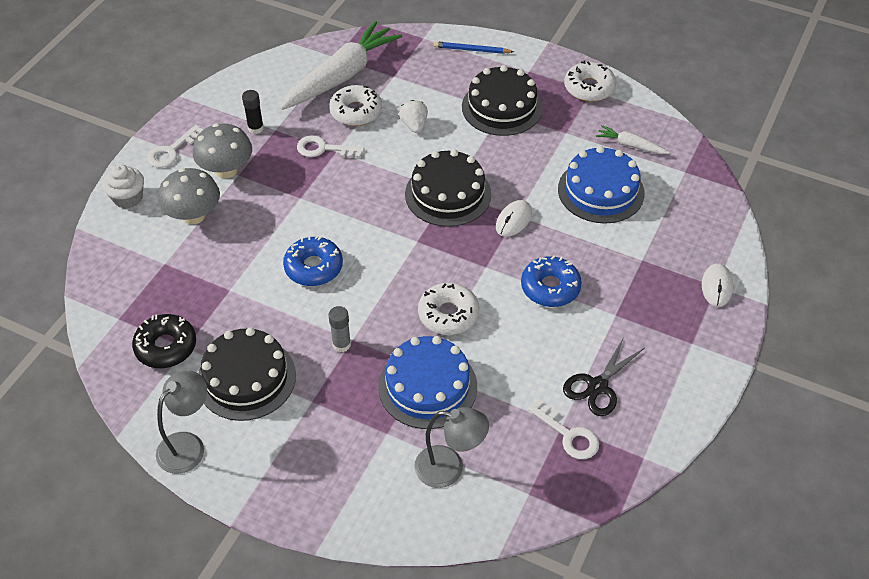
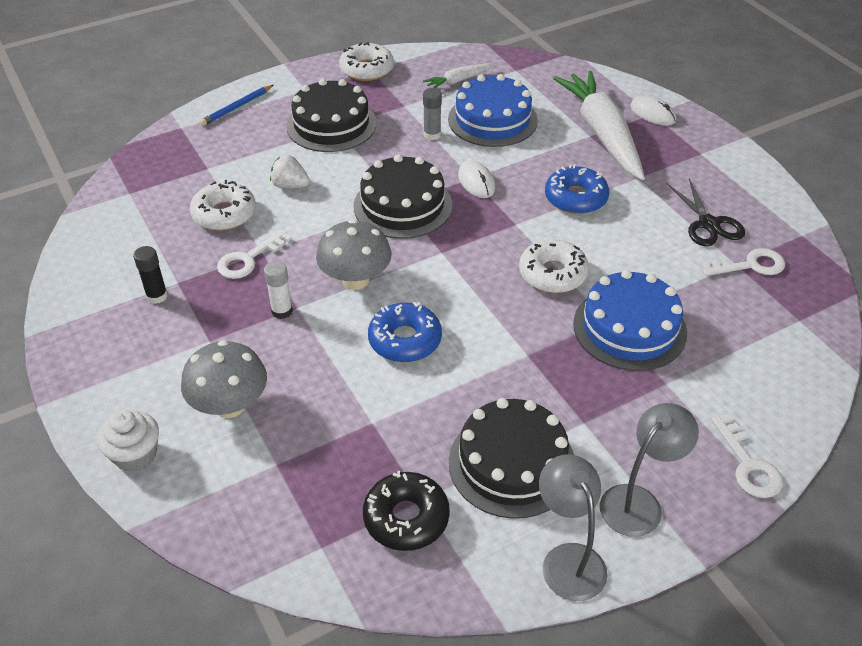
camera: 55 degrees left, 5 degrees down
white key [147,125,203,168] -> white key moved to [711,414,783,498]
grey mushroom [193,123,252,178] -> grey mushroom moved to [316,219,392,290]
white carrot [280,21,402,110] -> white carrot moved to [553,71,645,180]
grey glue stick [328,306,351,352] -> grey glue stick moved to [423,88,442,140]
grey lamp [414,407,489,488] -> grey lamp moved to [600,403,699,537]
none -> white glue stick [264,261,293,319]

